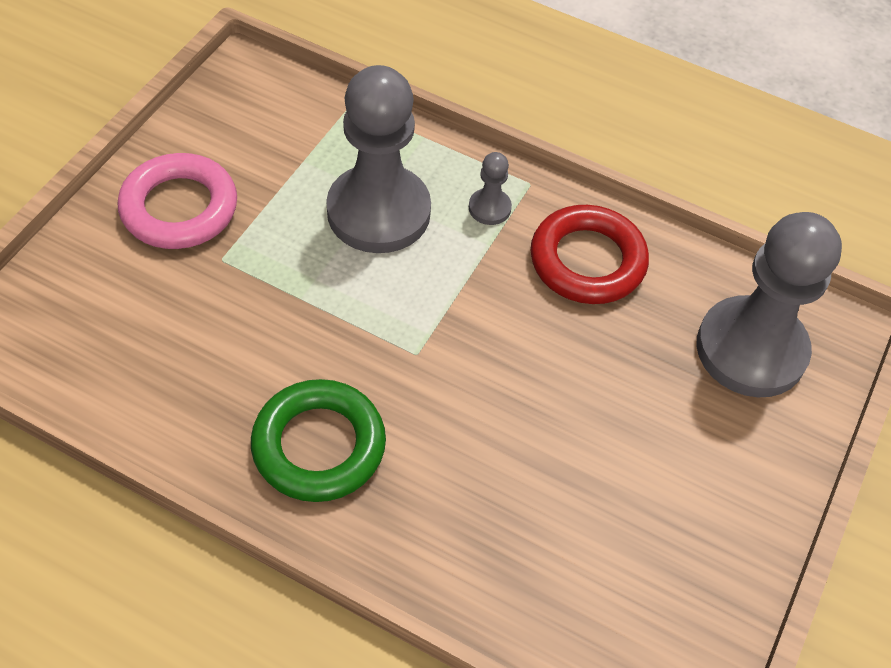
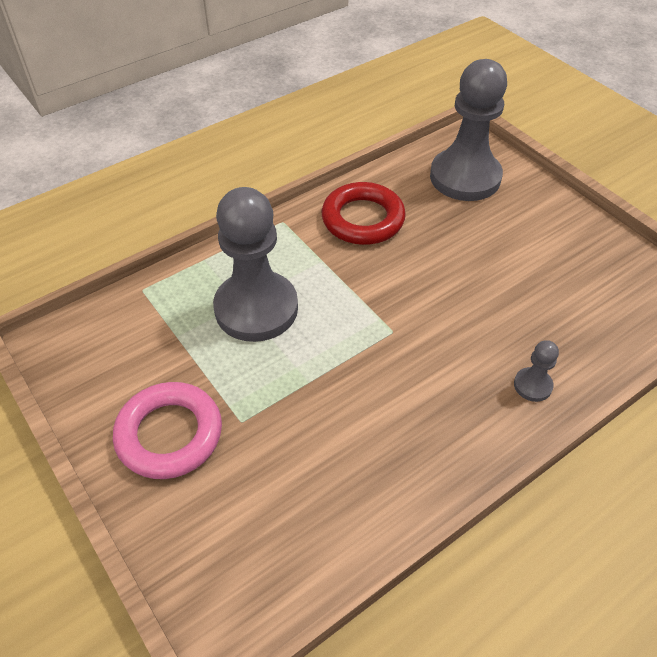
camera: 60 degrees left, 5 degrees down
green ring [251,379,386,502] -> none
grey pawn [469,152,512,225] -> grey pawn moved to [514,340,559,402]

